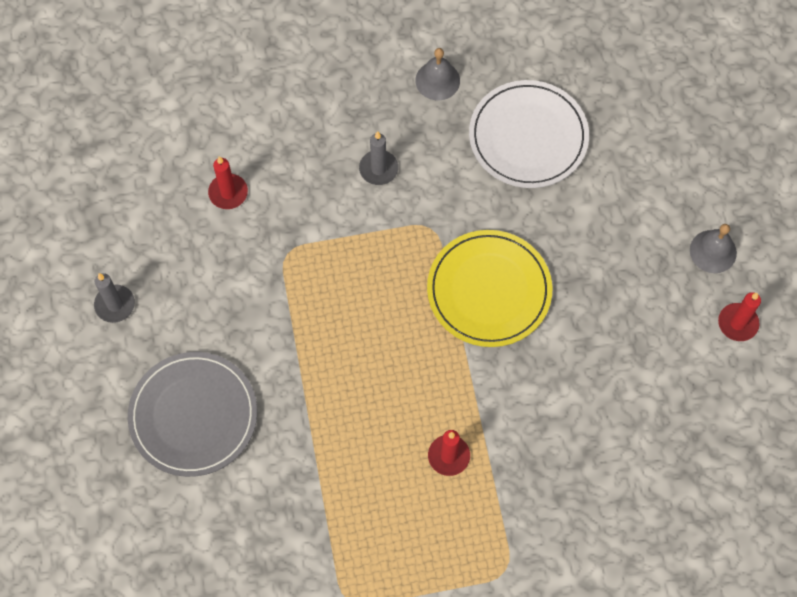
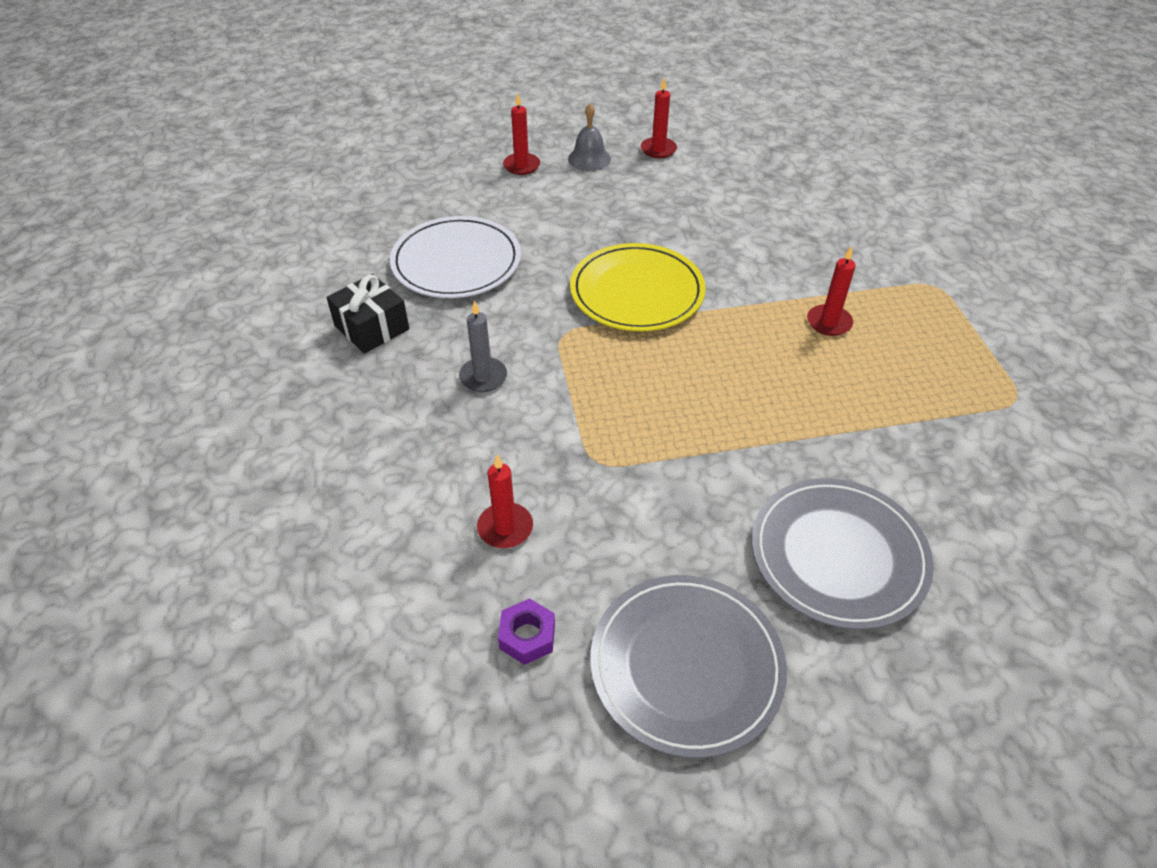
camera: 90 degrees left, 20 degrees down
grey candle [94,273,135,323] -> grey plate [590,575,787,758]
grey bell [416,48,460,100] -> black gift [326,274,409,354]
none -> purple nut [498,598,555,665]
none -> red candle [503,93,540,175]

